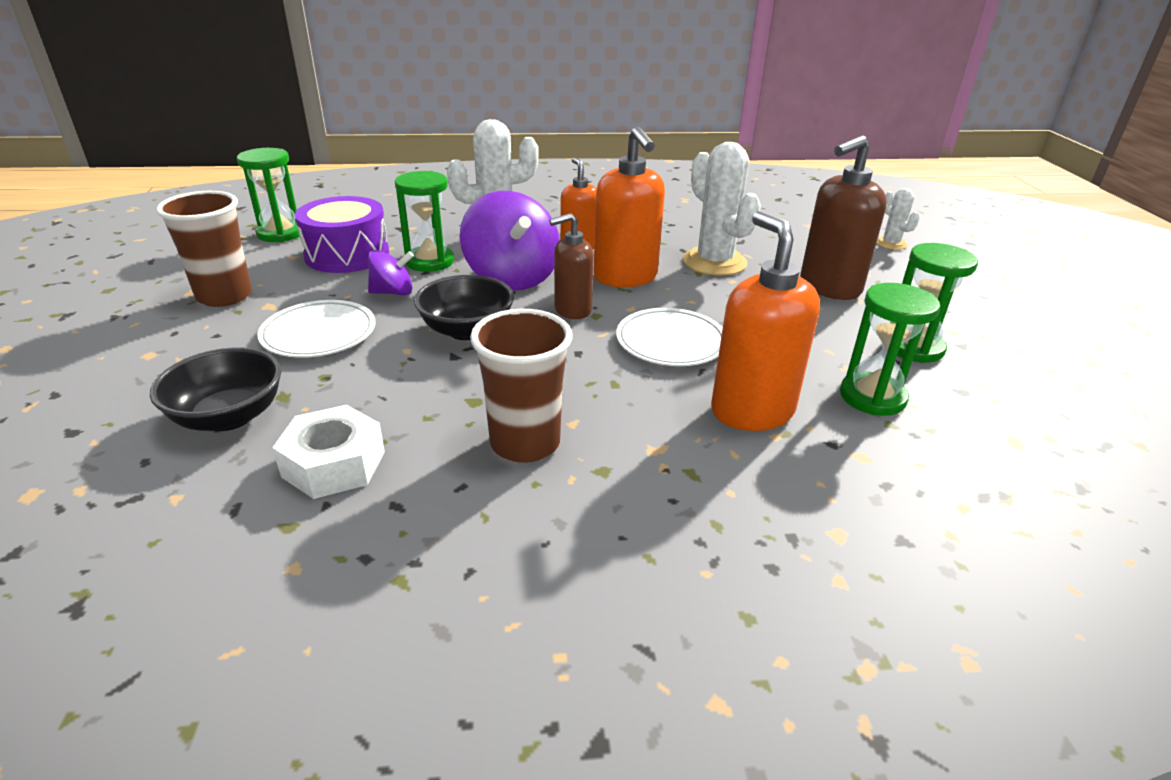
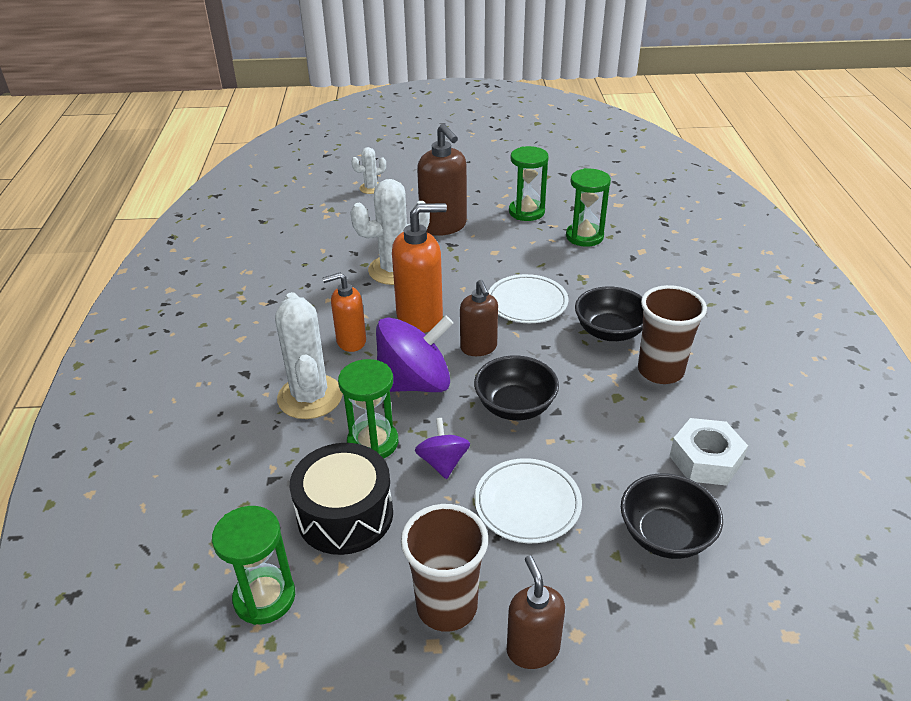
camera: 85 degrees left, 5 degrees up
purple drum [295,196,389,273] -> black drum [290,443,393,555]
orange soap dispenser [711,211,820,431] -> none
none -> brown soap dispenser [507,555,565,669]
none -> black bowl [575,286,643,341]

